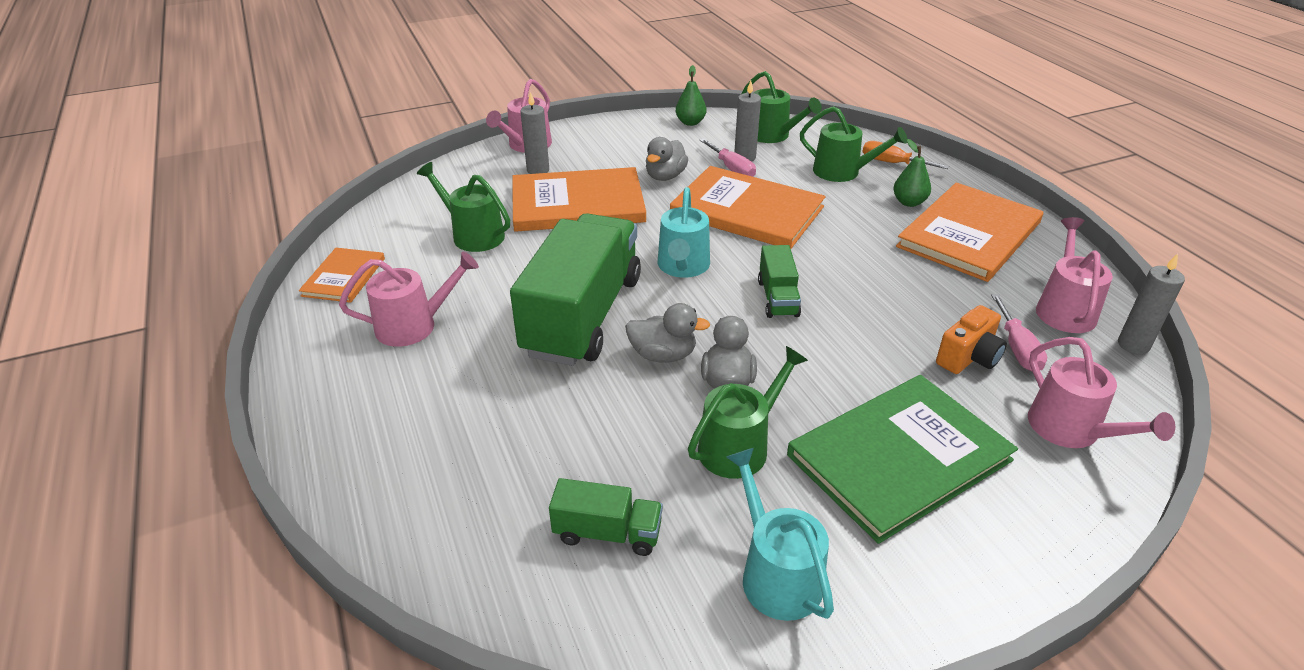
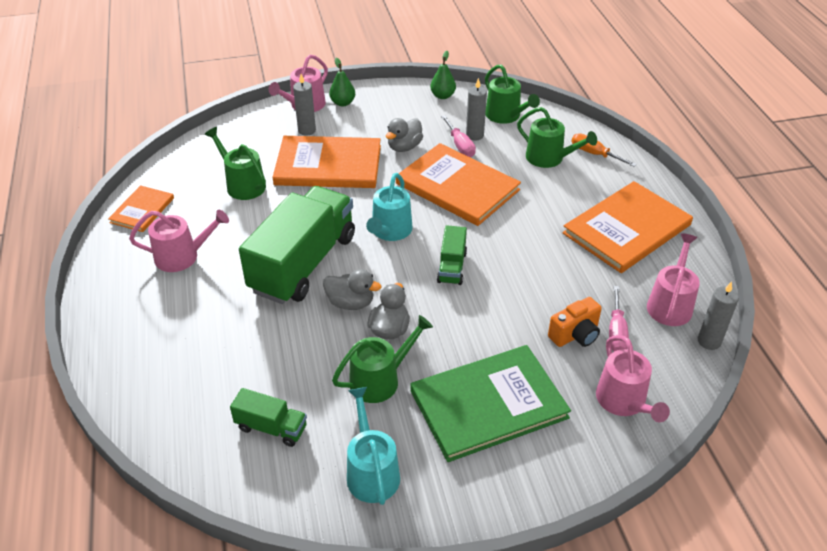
camera: 10 degrees right, 5 degrees up
green pear [893,139,931,207] -> green pear moved to [329,58,355,106]

